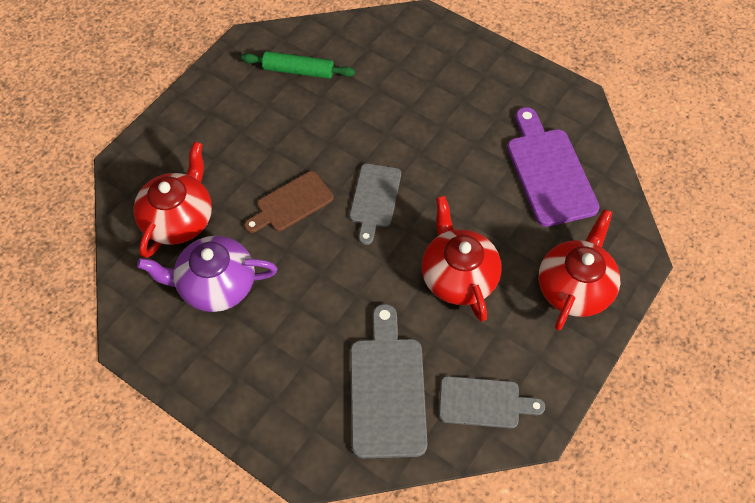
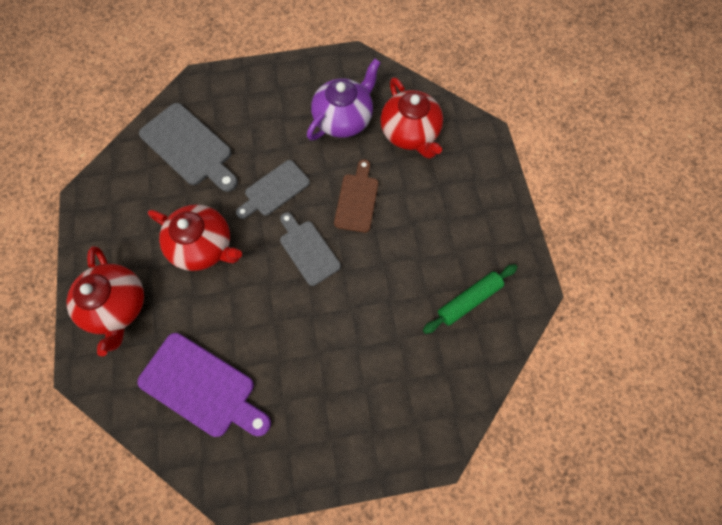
camera: 135 degrees right, 10 degrees up
grey cutting board [439,376,545,428] -> grey cutting board moved to [236,160,310,219]

